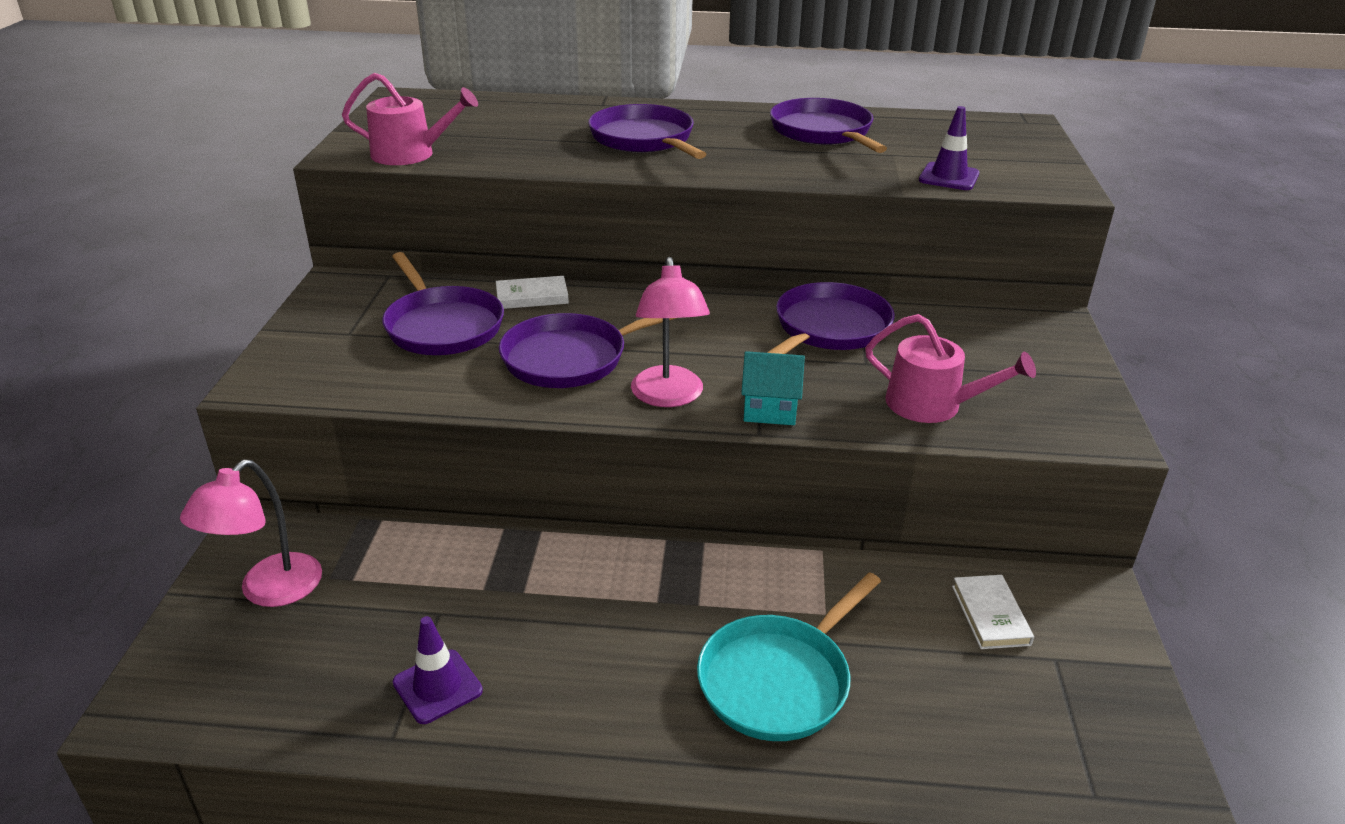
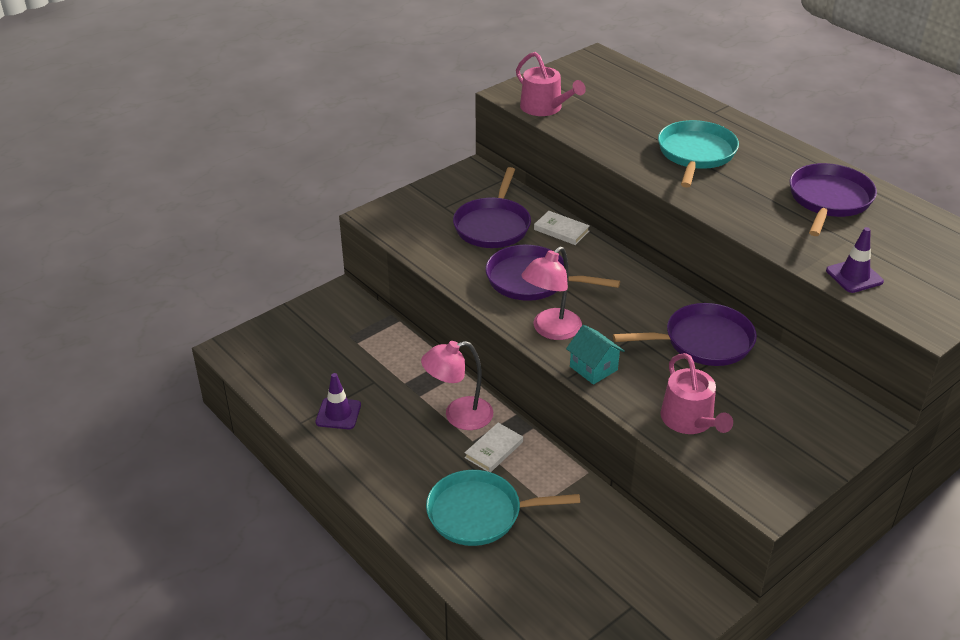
camera: 45 degrees right, 5 degrees up
pink lamp [180,460,322,607] -> pink lamp moved to [421,341,493,430]
purple pan [588,104,706,159] -> turquoise pan [658,120,739,187]
white book [952,575,1034,649] -> white book moved to [465,423,523,472]

